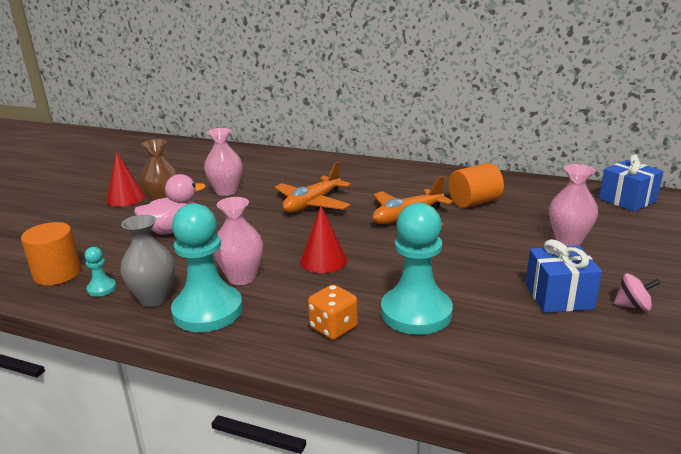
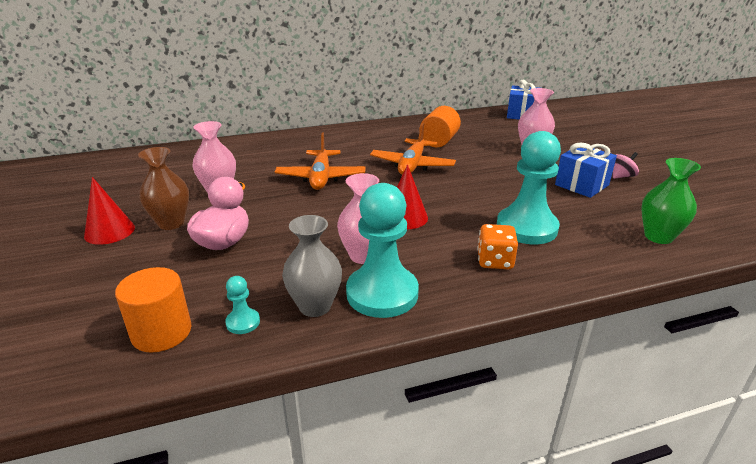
camera: 40 degrees left, 5 degrees up
none -> green vase [641,158,701,244]

